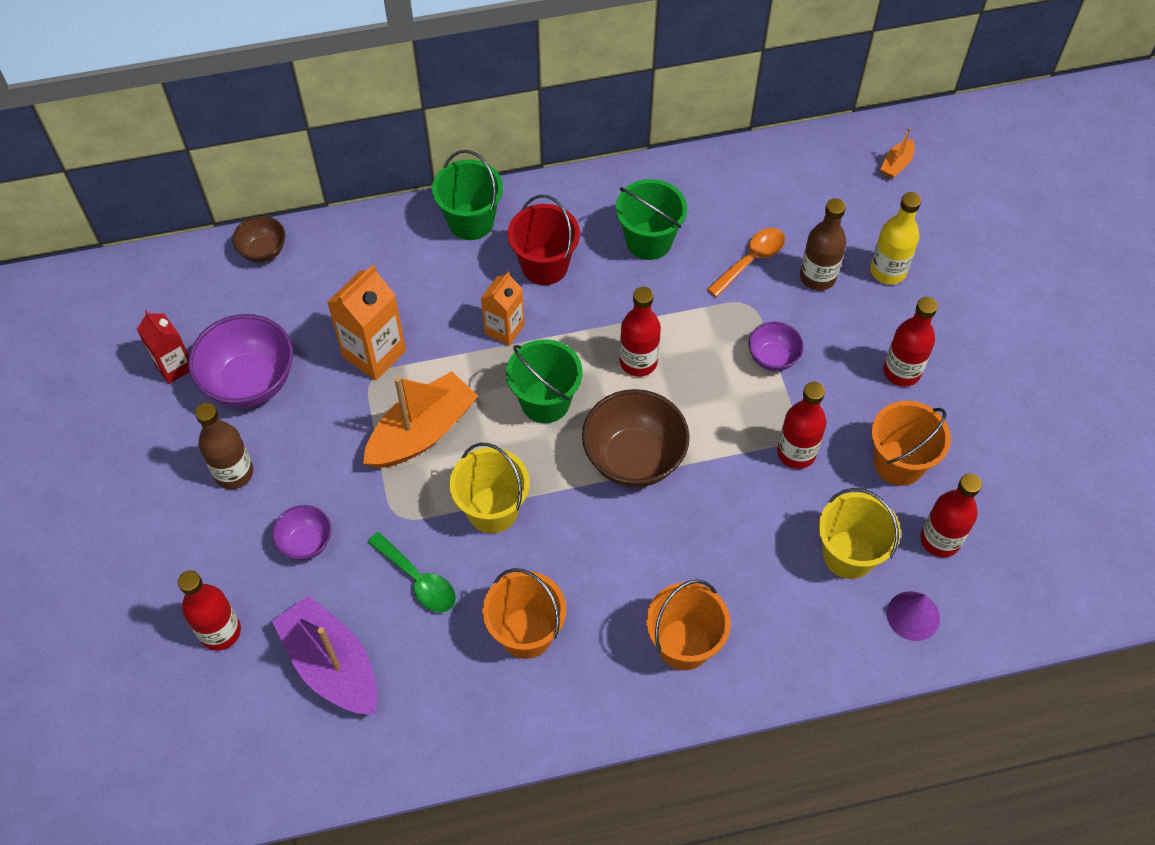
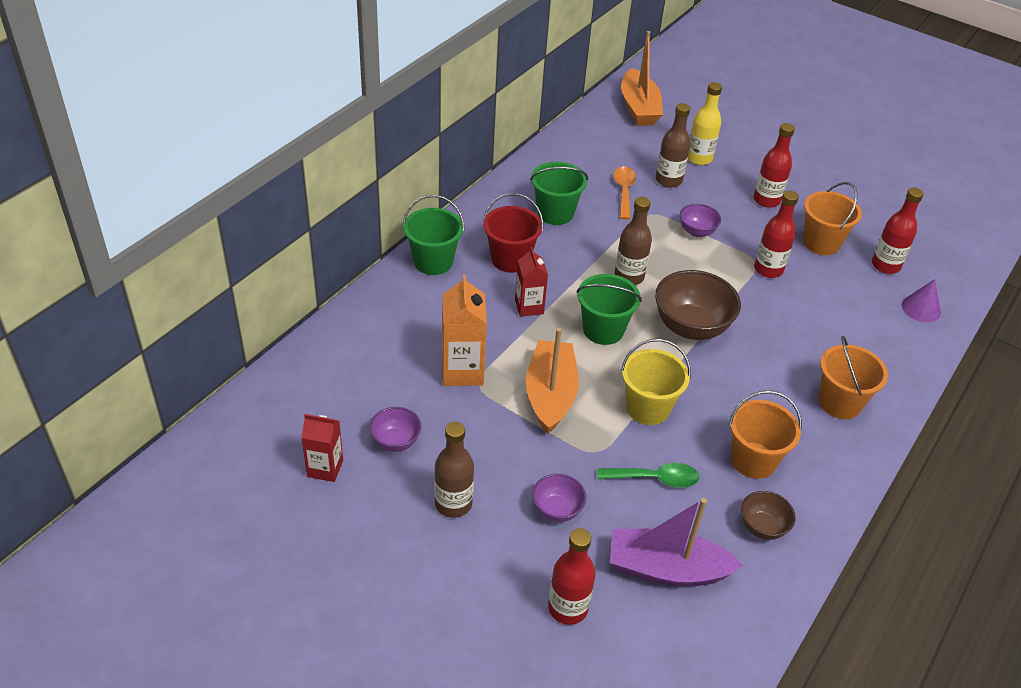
camera: 45 degrees left, 15 degrees down
purple bowl [188,314,293,408] -> purple bowl [369,407,421,452], size x0.54
brown bowl [232,216,285,263] -> brown bowl moved to [741,491,796,540]
orange carton [481,272,524,346] -> red carton [515,247,548,317]
red bottle [620,287,661,377] -> brown bottle [614,197,652,285]
yellow bucket [819,488,901,579] -> none
orange boat [880,127,915,179] -> orange boat [621,31,663,126], size x2.24

